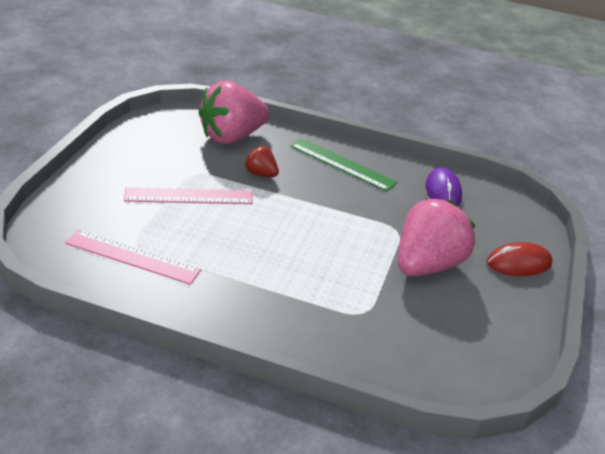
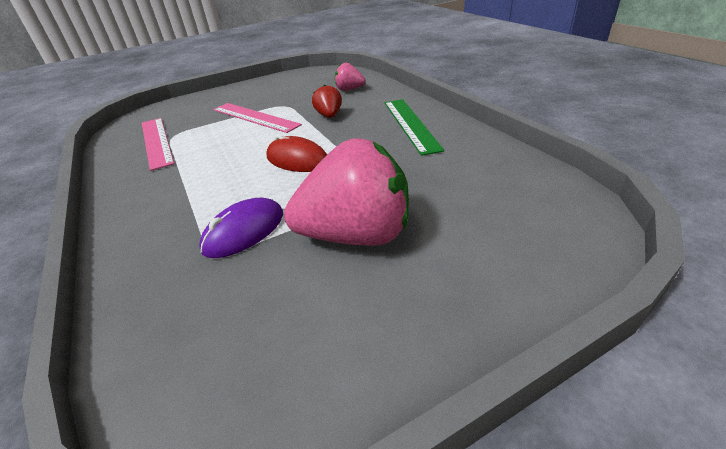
camera: 50 degrees right, 0 degrees up
pink strawberry [199,81,269,144] -> pink strawberry [335,63,366,91], size x0.47
purple mouse [426,167,462,206] -> purple mouse moved to [199,198,283,258]
red mouse [487,242,553,276] -> red mouse moved to [266,134,327,172]

